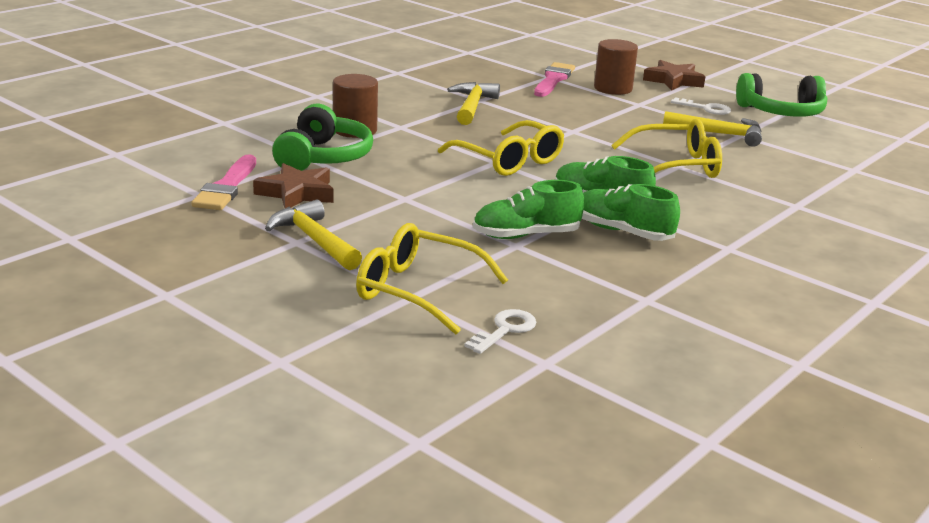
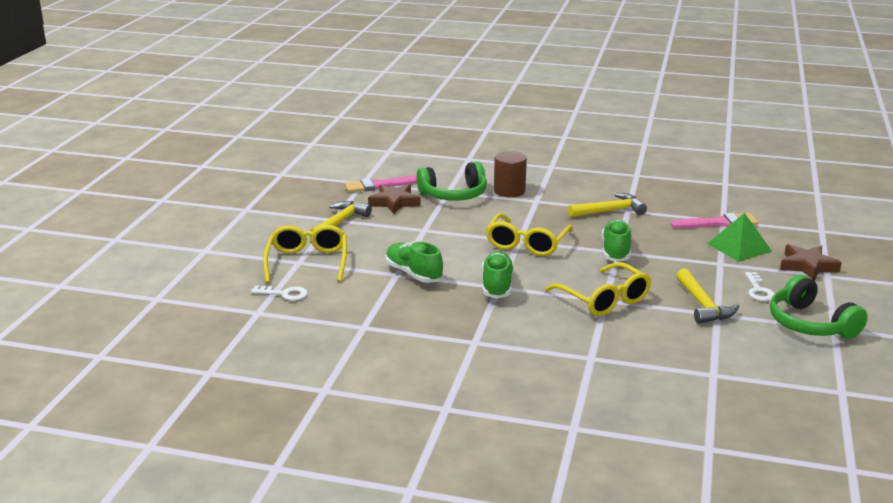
camera: 65 degrees right, 0 degrees up
green shoe [582,184,680,241] -> green shoe moved to [602,219,632,262]
brown cylinder [594,39,638,95] -> green pyramid [707,213,772,262]

